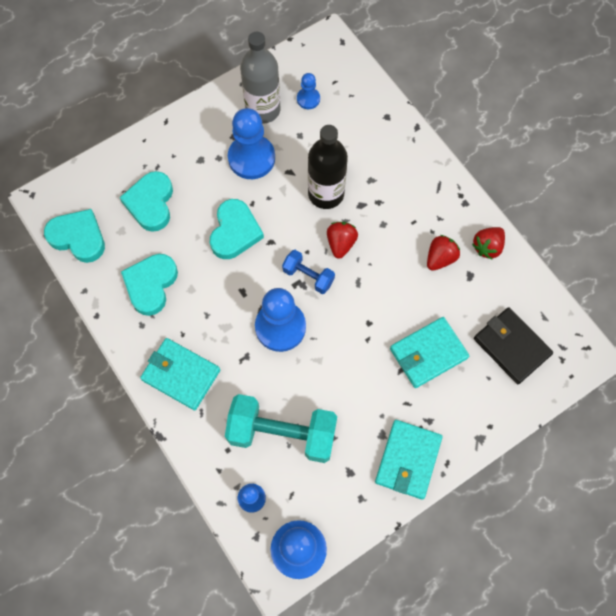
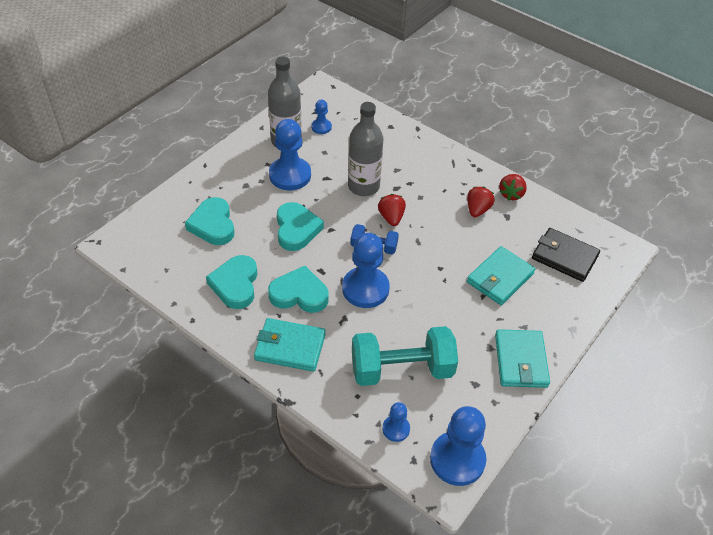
camera: 20 degrees left, 20 degrees down
turquoise heart [44,209,105,263] -> turquoise heart moved to [268,266,329,313]
black bottle [308,125,348,209] -> grey bottle [348,102,383,196]

